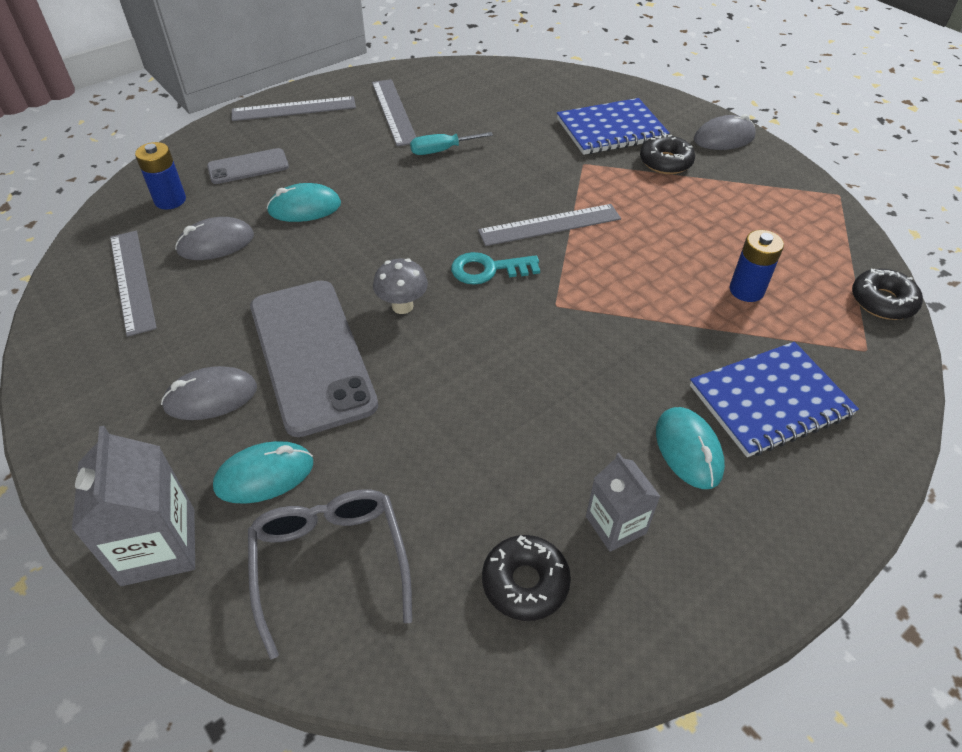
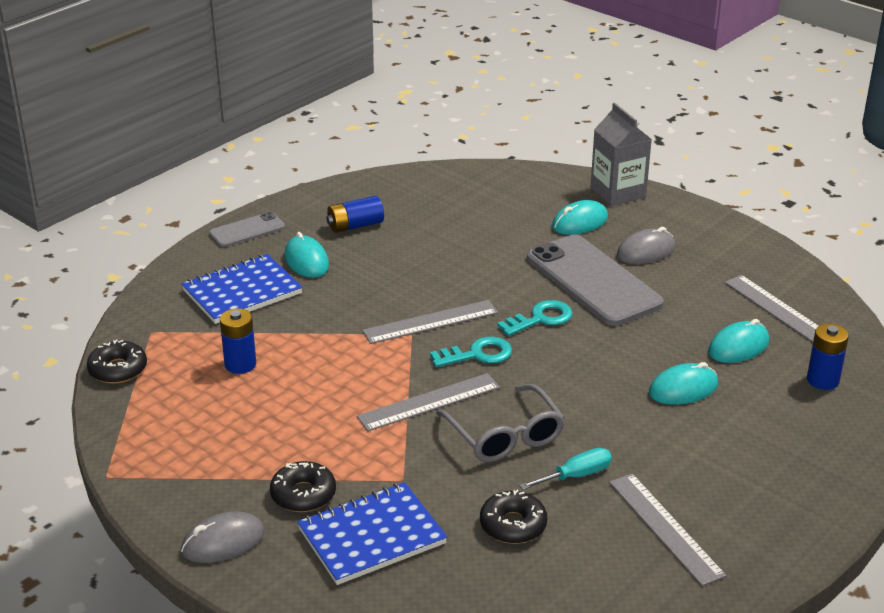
camera: 170 degrees right, 15 degrees down
grey mouse [175,217,254,260] -> turquoise mouse [708,319,769,363]
grey phone [207,148,289,184] -> grey phone moved to [209,212,285,247]
grey ruler [232,96,356,121] -> grey ruler moved to [362,300,498,344]
grey glasses [248,489,412,660] -> grey glasses moved to [436,384,565,462]
grey mushroom [373,258,428,314] -> turquoise key [497,300,573,336]
black donut [482,535,571,621] -> black donut moved to [480,490,547,544]
grey carton [586,453,661,552] -> blue battery [326,196,384,233]

